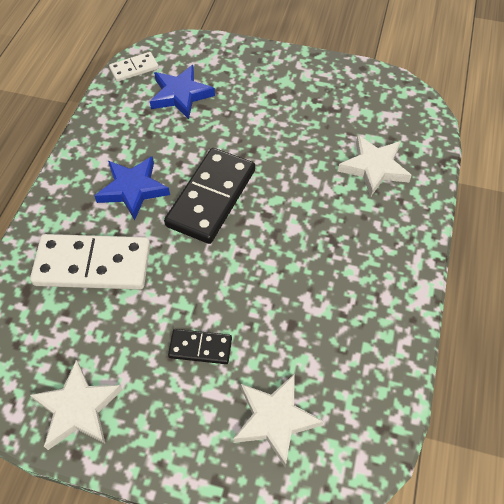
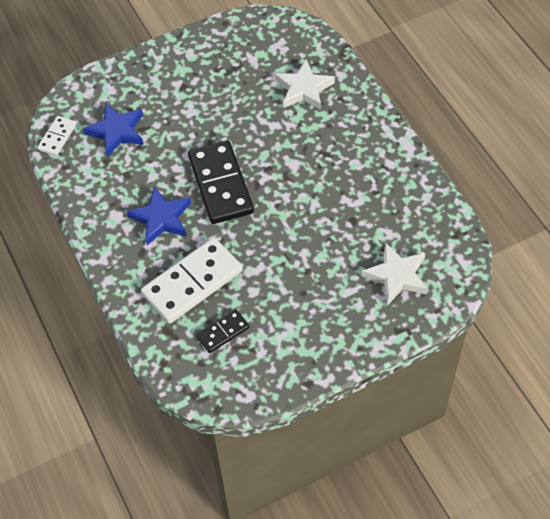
camera: 40 degrees left, 0 degrees up
white star [30,360,123,450] -> none
black domino [168,329,232,364] -> black domino moved to [196,309,249,353]

